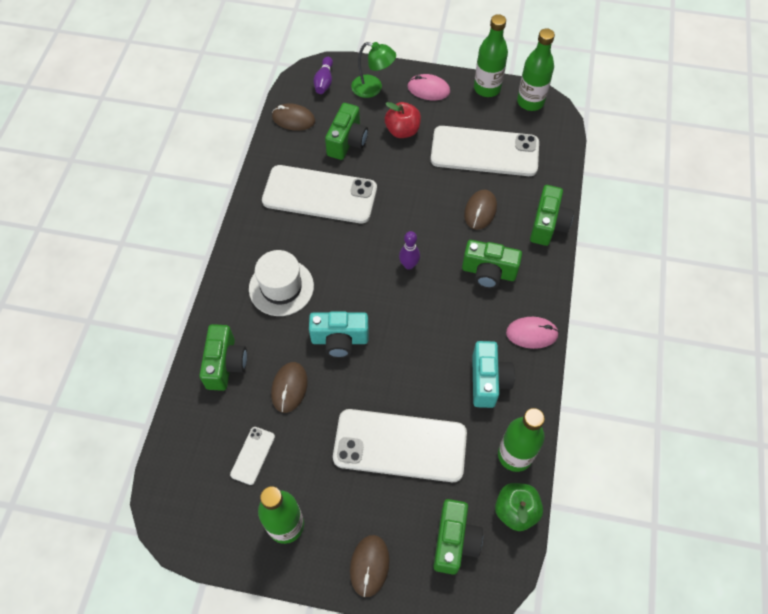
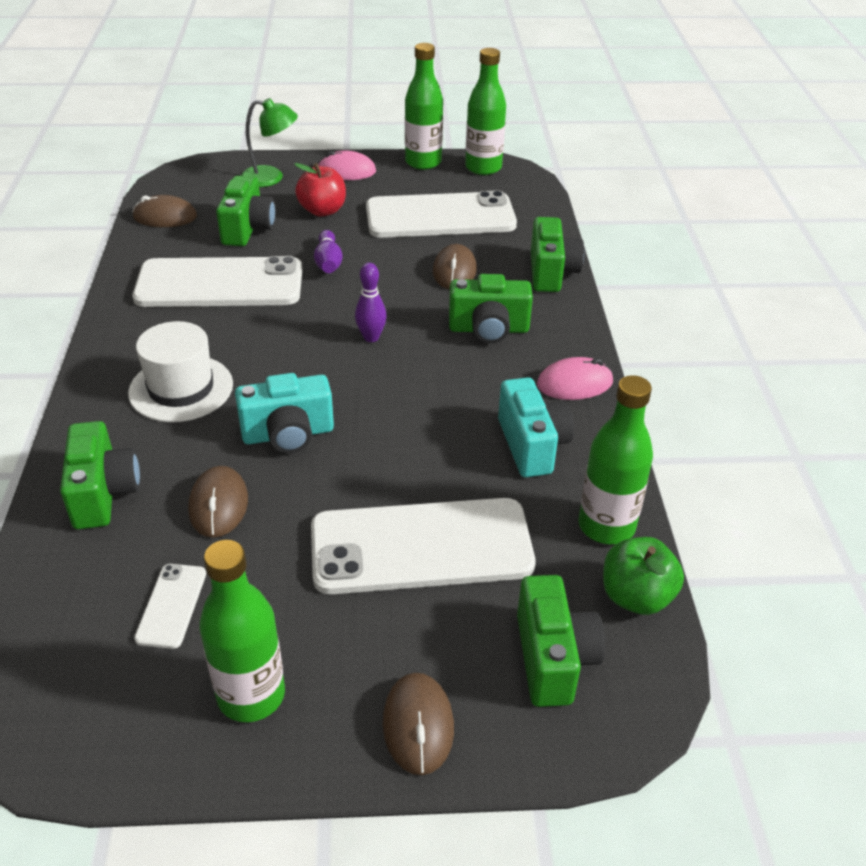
camera: 15 degrees left, 20 degrees down
purple bowling pin [314,57,333,94] -> purple bowling pin moved to [314,230,343,273]

